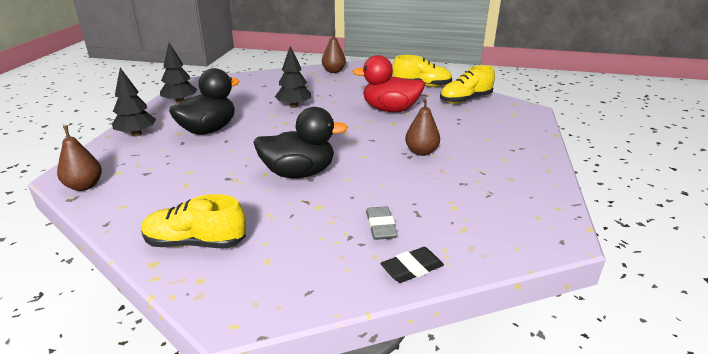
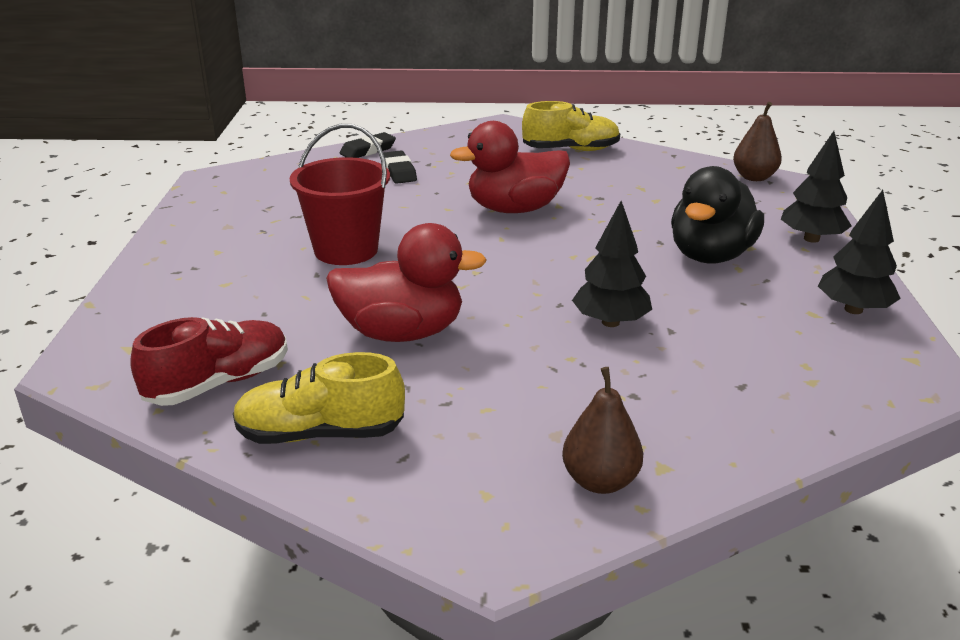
camera: 170 degrees right, 0 degrees up
black duck [253,107,348,178] -> red duck [450,121,570,213]
grey eraser [366,206,398,240] -> black eraser [383,151,417,184]
brown pear [405,98,440,156] -> red bucket [290,124,390,265]
yellow shoe [440,65,495,104] -> red shoe [130,317,288,406]

